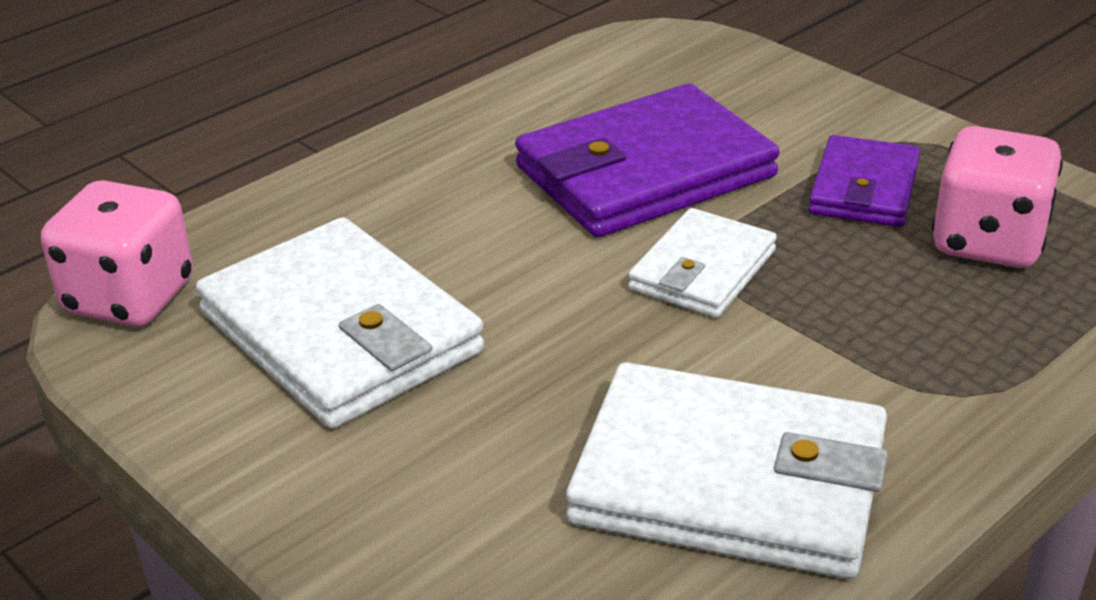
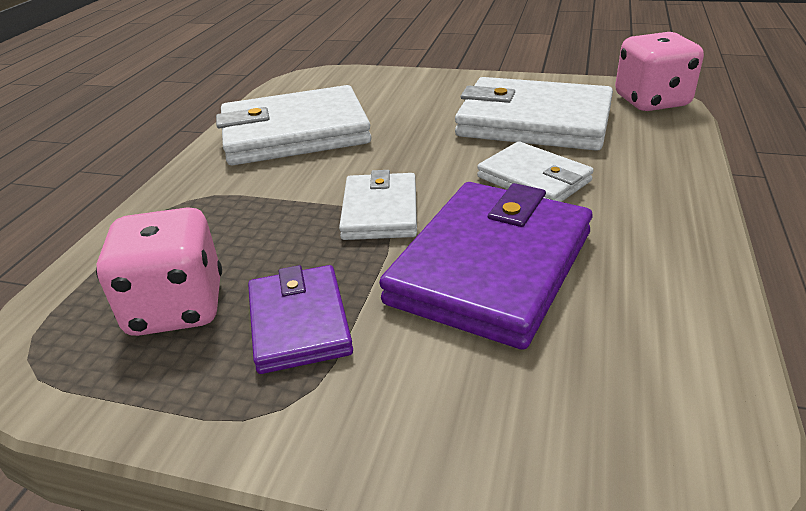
camera: 150 degrees right, 0 degrees up
none -> white wallet [477,141,593,202]

